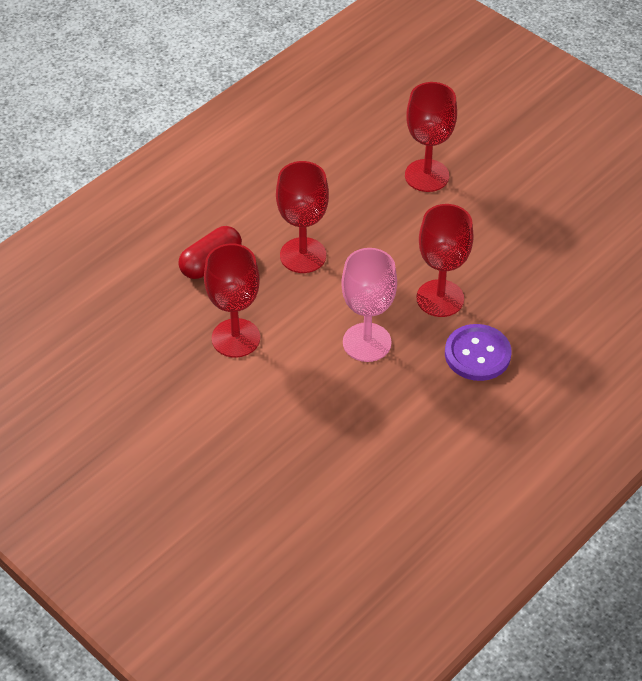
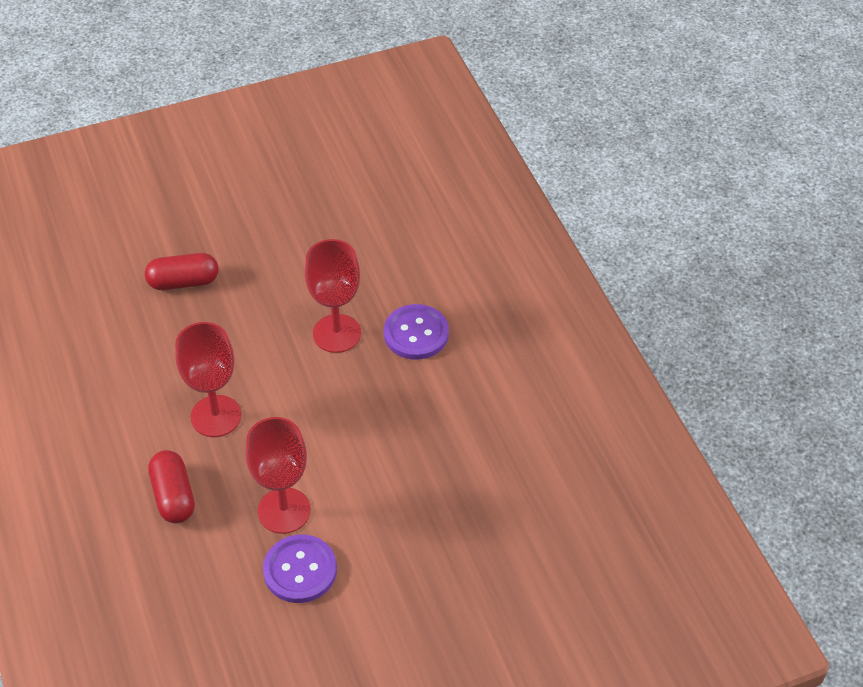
camera: 65 degrees left, 0 degrees up
pink goblet [341,248,397,362] -> none
red goblet [405,82,457,192] -> red capsule [145,253,219,290]
none -> purple button [263,535,337,603]

